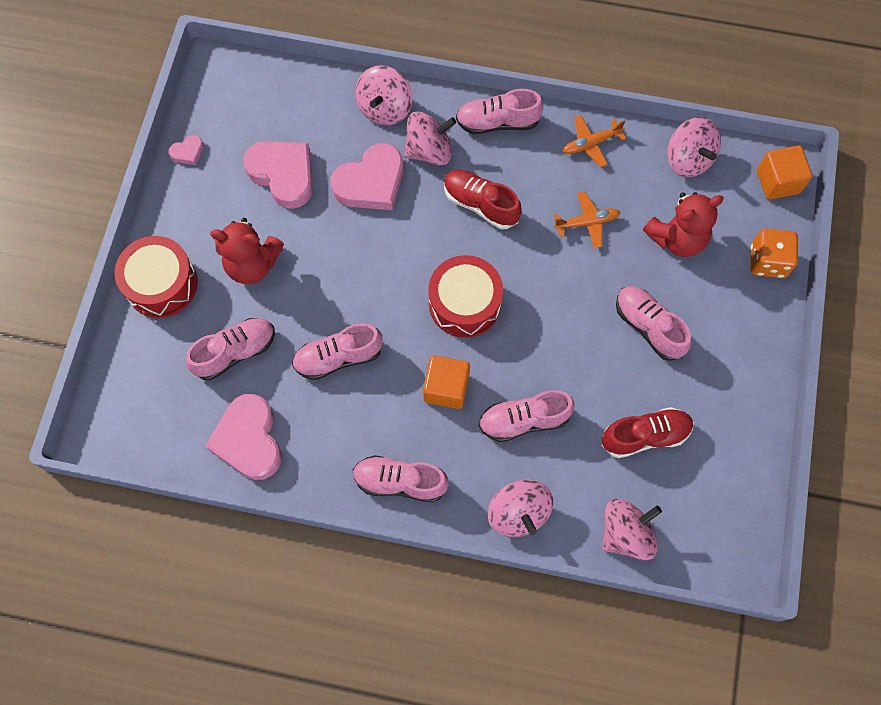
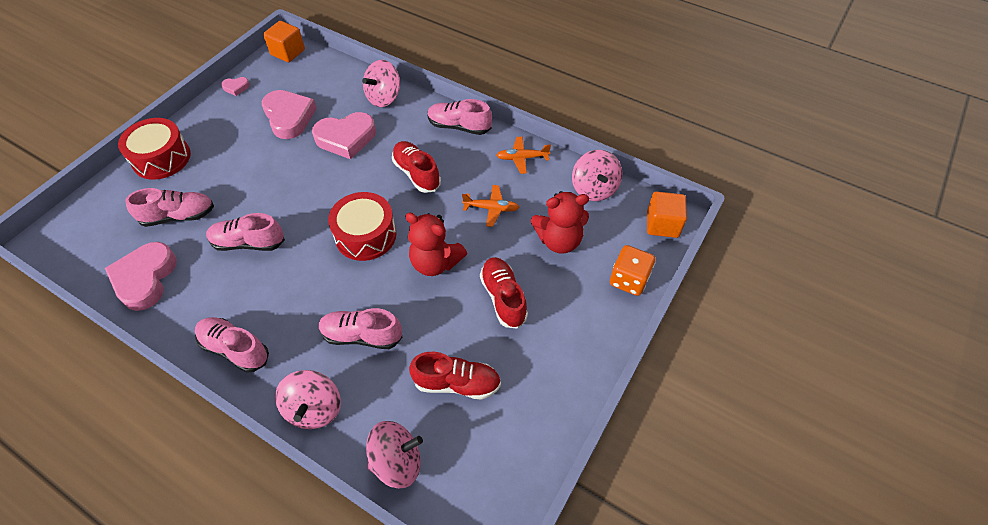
camera: 20 degrees right, 15 degrees down
red teddy bear [210,218,284,284] -> red teddy bear moved to [405,213,467,276]
pink spinning top [404,111,456,165] -> none
orange cube [423,355,470,409] -> orange cube moved to [263,21,305,62]
pink shoe [616,286,691,361] -> red shoe [480,257,528,329]

